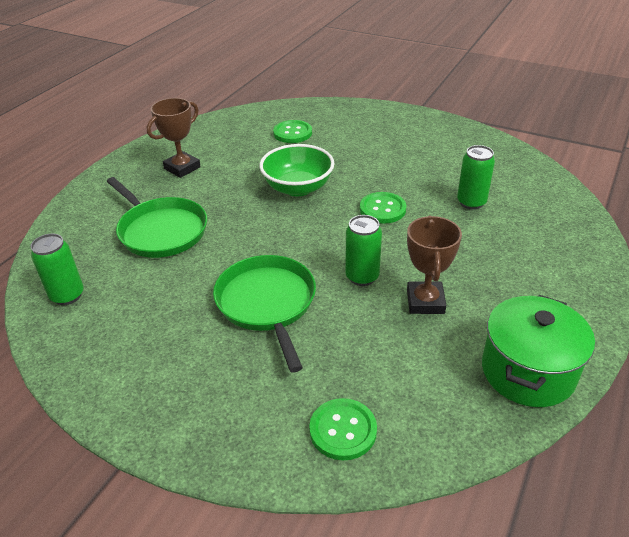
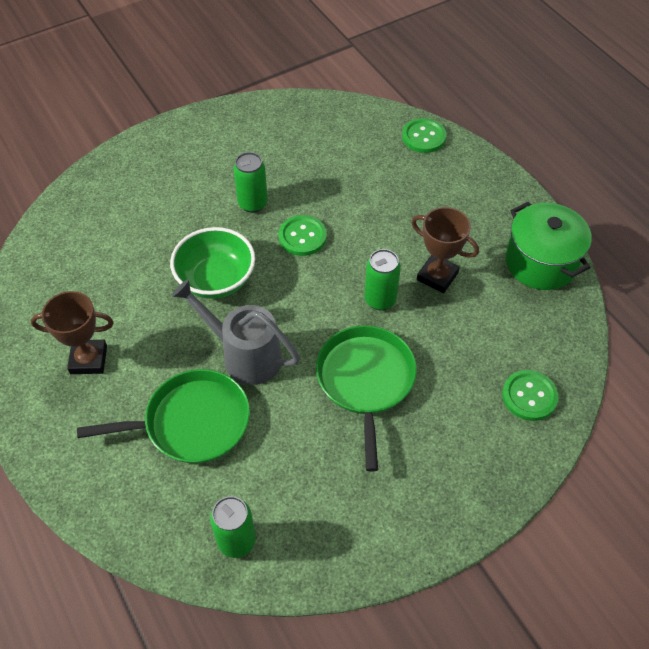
camera: 60 degrees left, 15 degrees up
brown trophy [147,98,201,178] -> brown trophy turned 75 degrees counterclockwise [30,291,114,374]
green pan [213,255,316,372] -> green pan turned 75 degrees clockwise [316,325,417,472]
green button [273,120,312,143] -> green button moved to [402,118,446,153]
green can [457,145,495,210] -> green can moved to [234,152,268,213]
none -> grey watering can [172,279,300,385]

